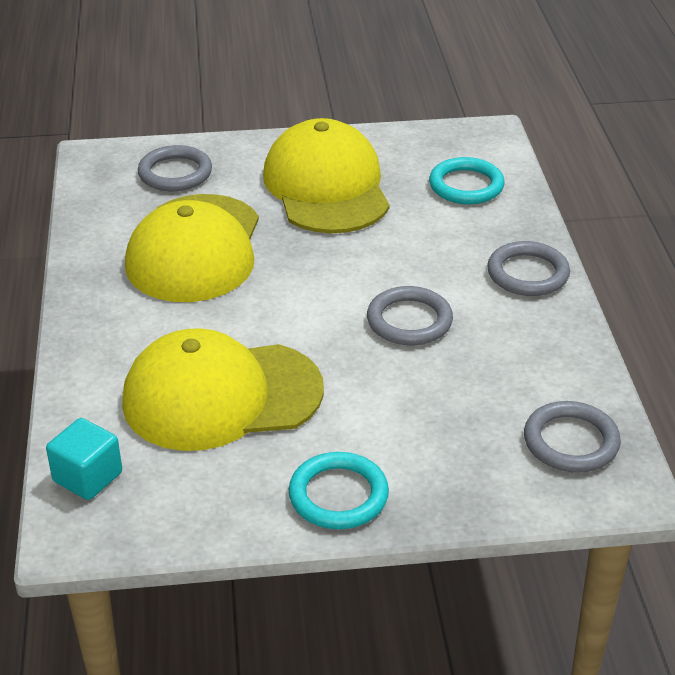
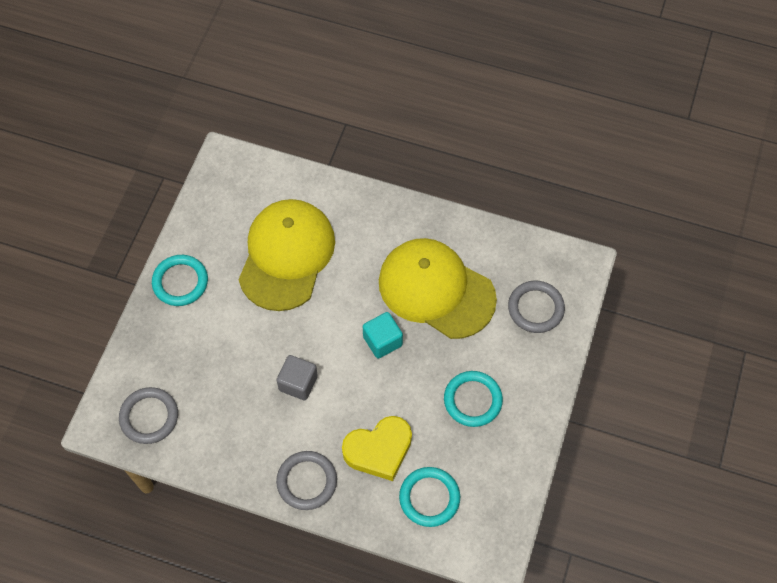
camera: 115 degrees right, 25 degrees up
turquoise cube [46,418,122,500] -> turquoise cube moved to [363,312,403,359]
yellow cap [263,118,389,233] -> turquoise ring [444,371,503,427]
grey ring [367,286,453,345] -> grey cube [276,355,318,401]
none -> yellow heart [342,416,412,481]

